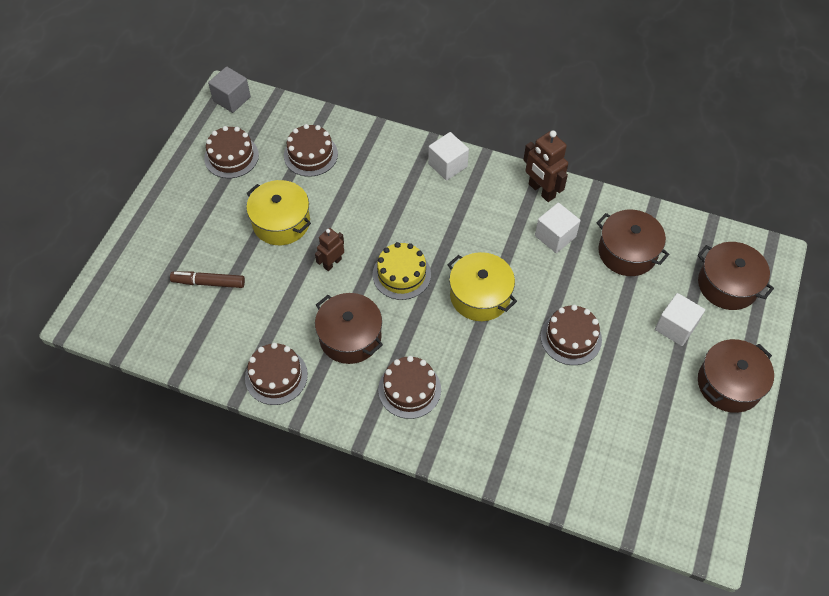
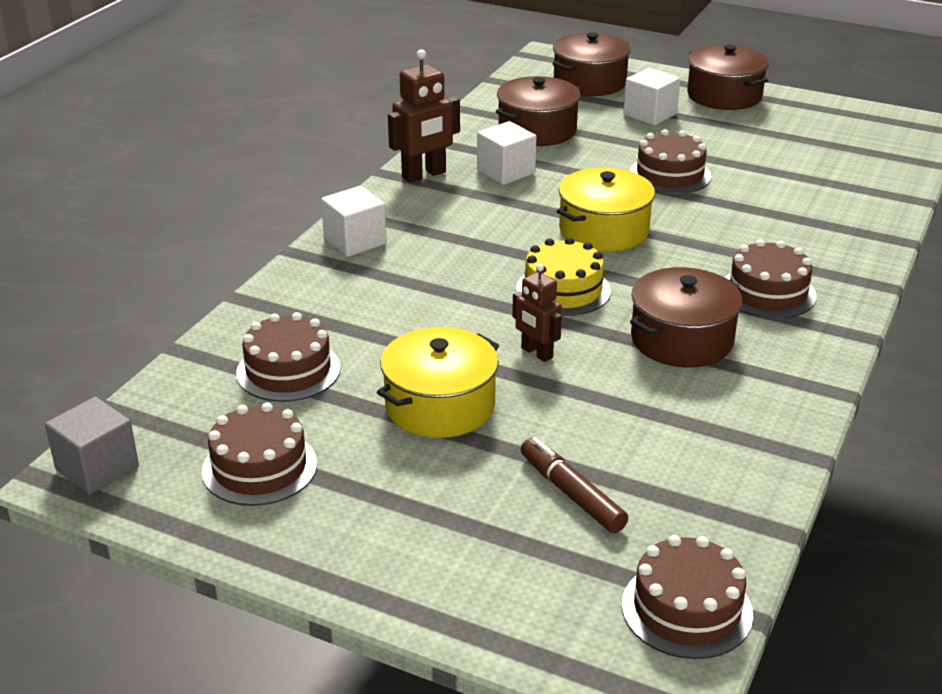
camera: 85 degrees left, 25 degrees down
brown marker [170,271,245,288] -> brown marker turned 135 degrees clockwise [521,437,628,533]
brown cake [245,343,308,405] -> brown cake moved to [622,535,753,659]

